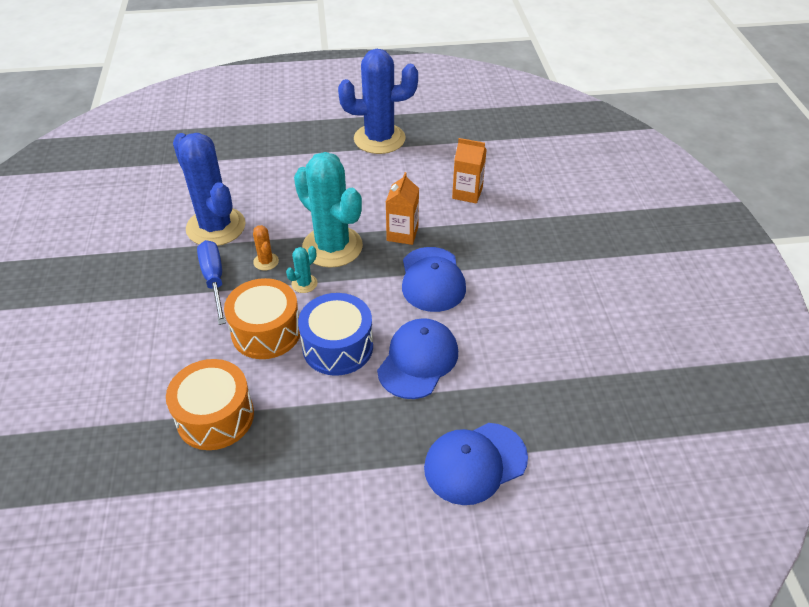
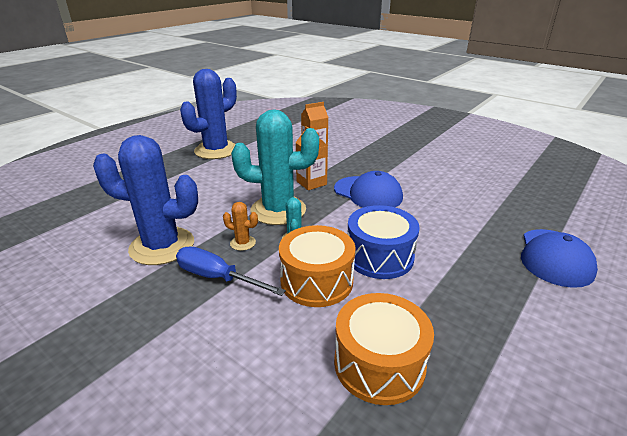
camera: 45 degrees left, 15 degrees down
blue cap [377,318,458,399] -> none

